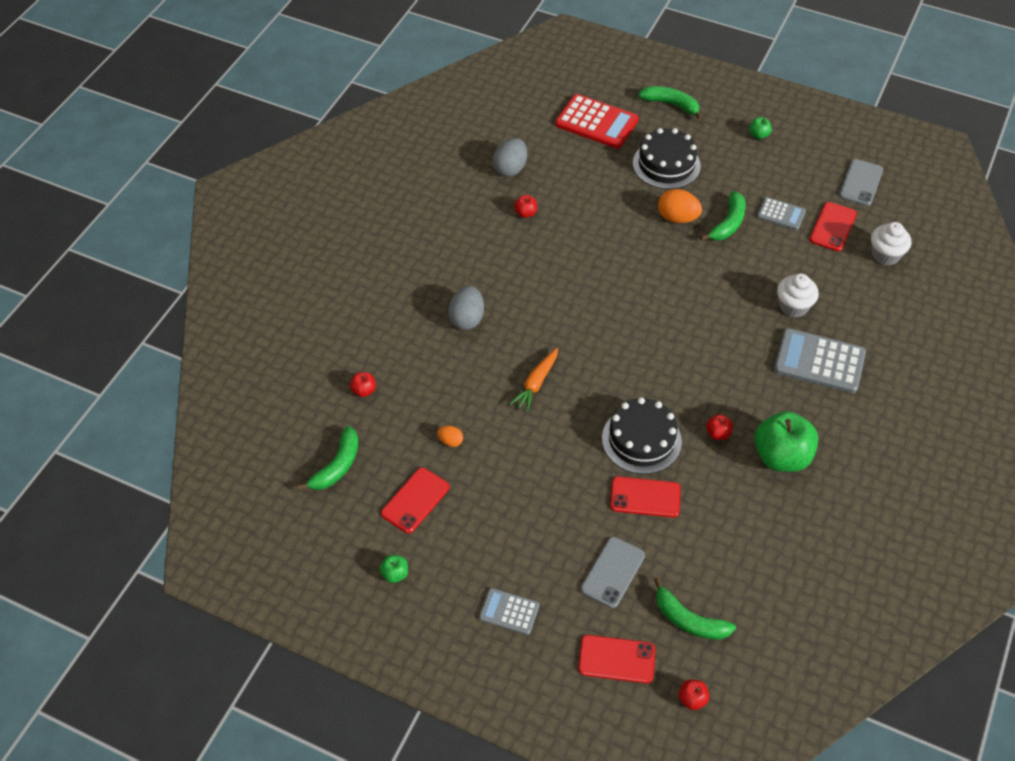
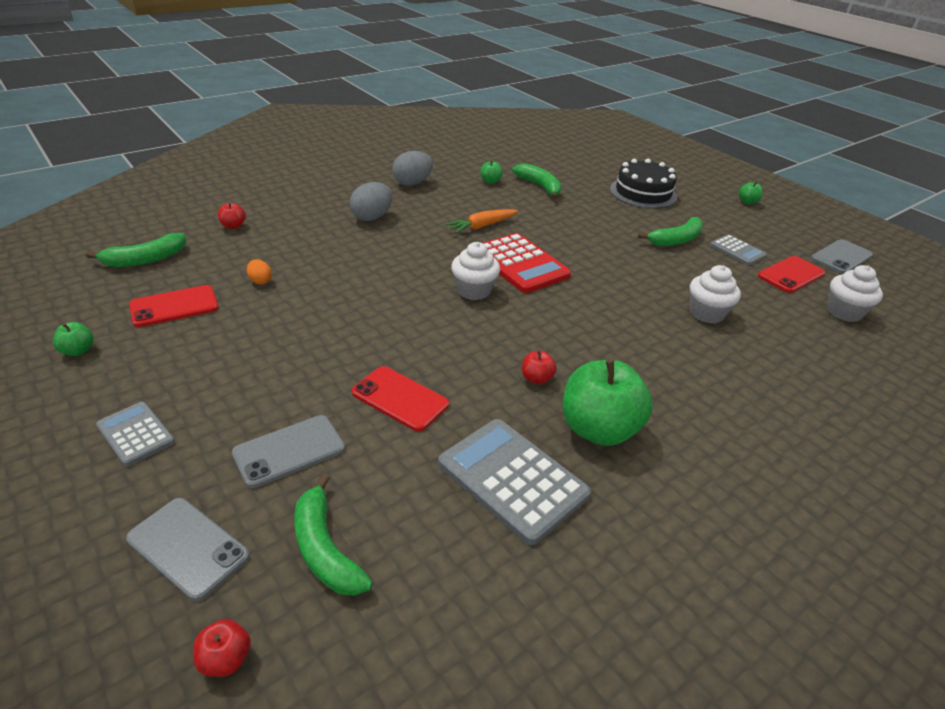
camera: 25 degrees right, 15 degrees down
grey egg [493,138,527,177] -> grey egg moved to [392,151,433,186]
orange carrot [510,348,558,412] -> orange carrot moved to [445,209,518,234]
red apple [514,195,537,218] -> green apple [481,160,503,184]
red calculator [555,94,638,149] -> red calculator moved to [483,233,571,293]
red phone [578,635,655,683] -> grey phone [126,498,250,601]
black cake [602,397,682,474] -> none
green banana [638,86,702,120] -> green banana moved to [512,163,562,199]
orange egg [658,189,702,223] -> none
grey calculator [774,328,866,393] -> grey calculator moved to [438,419,591,545]
none -> white cupcake [451,242,500,300]

